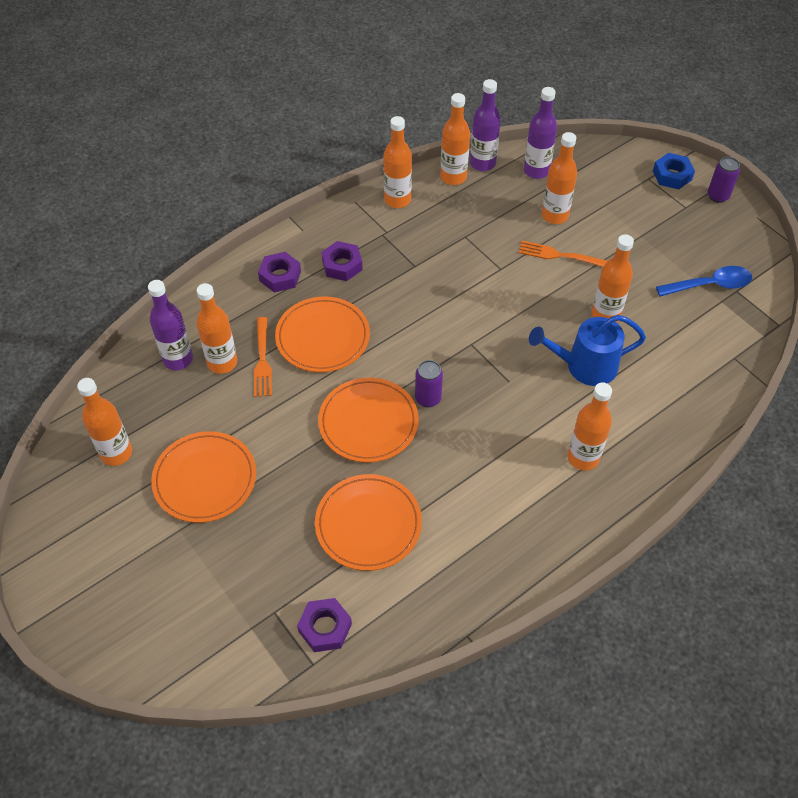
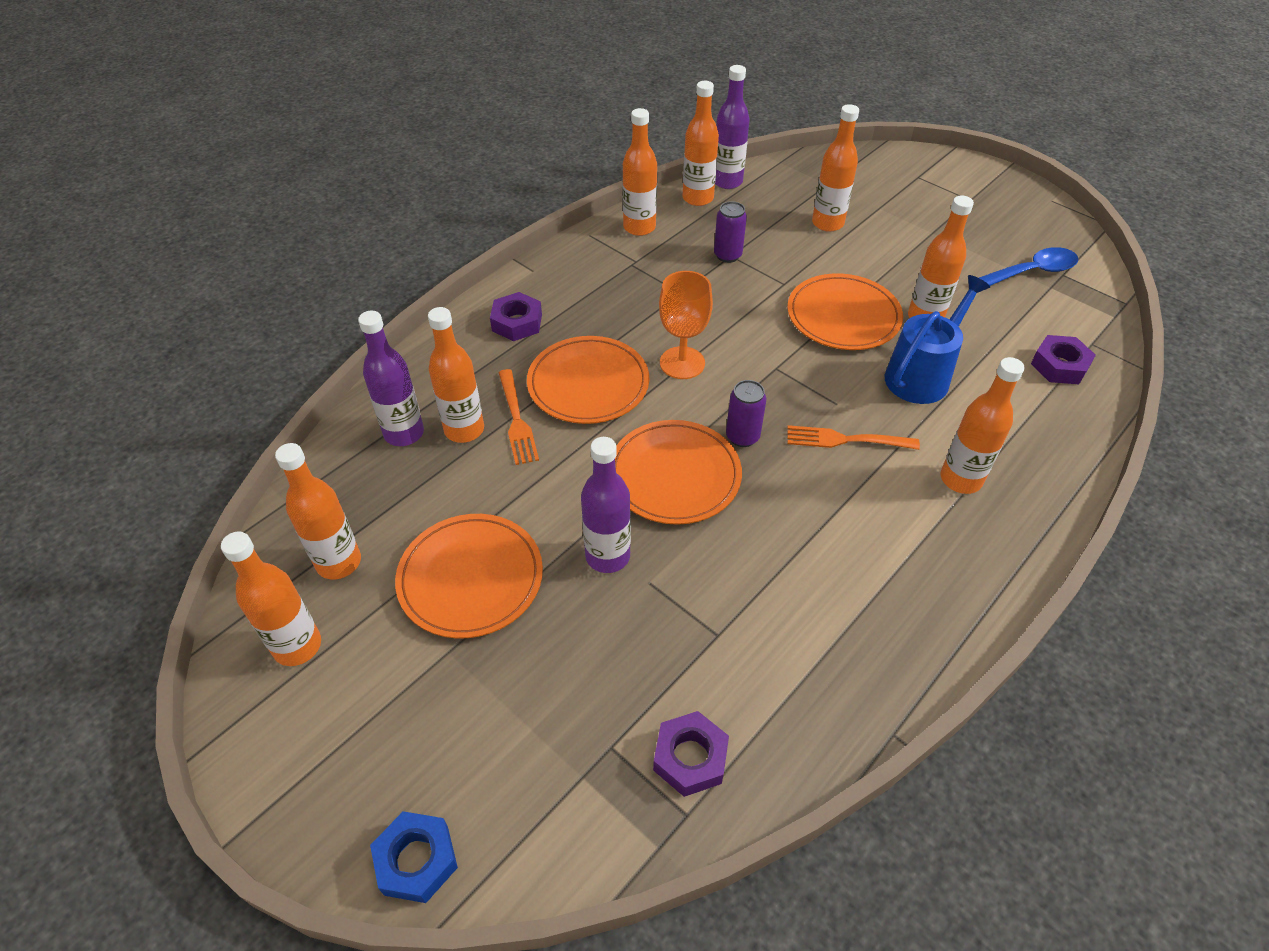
camera: 10 degrees left, 5 degrees down
orange plate [315,474,422,571] -> orange plate moved to [787,274,903,350]
purple nut [321,241,363,281] -> purple nut moved to [1031,335,1096,384]
orange fork [518,241,608,267] -> orange fork moved to [788,425,920,450]
purple bottle [524,87,557,179] -> purple bottle moved to [581,437,631,573]
blue watering can [529,315,646,386] -> blue watering can turned 150 degrees clockwise [885,275,990,404]
blue nut [653,153,695,189] -> blue nut moved to [370,811,458,903]
purple can [708,157,740,203] -> purple can moved to [714,201,747,263]
none -> orange bottle [221,531,321,666]
none -> orange goblet [659,271,713,379]

